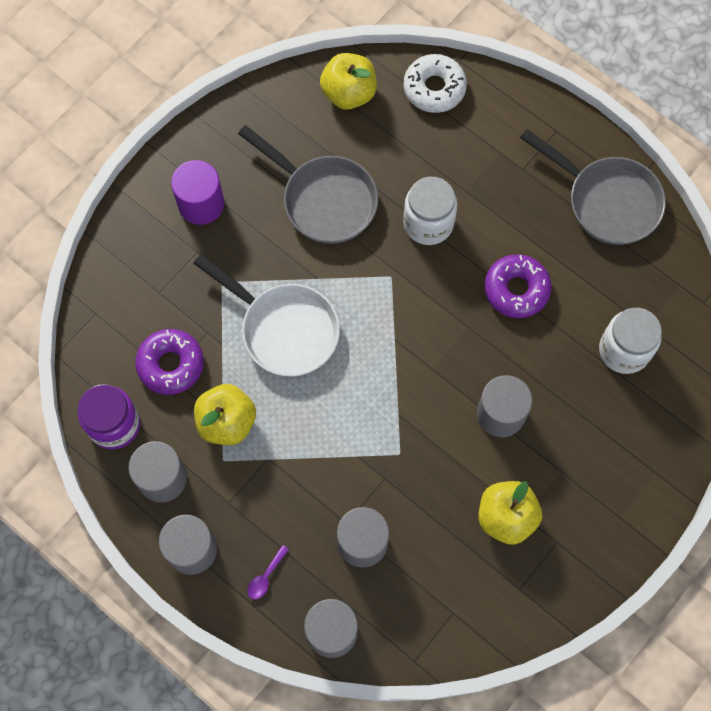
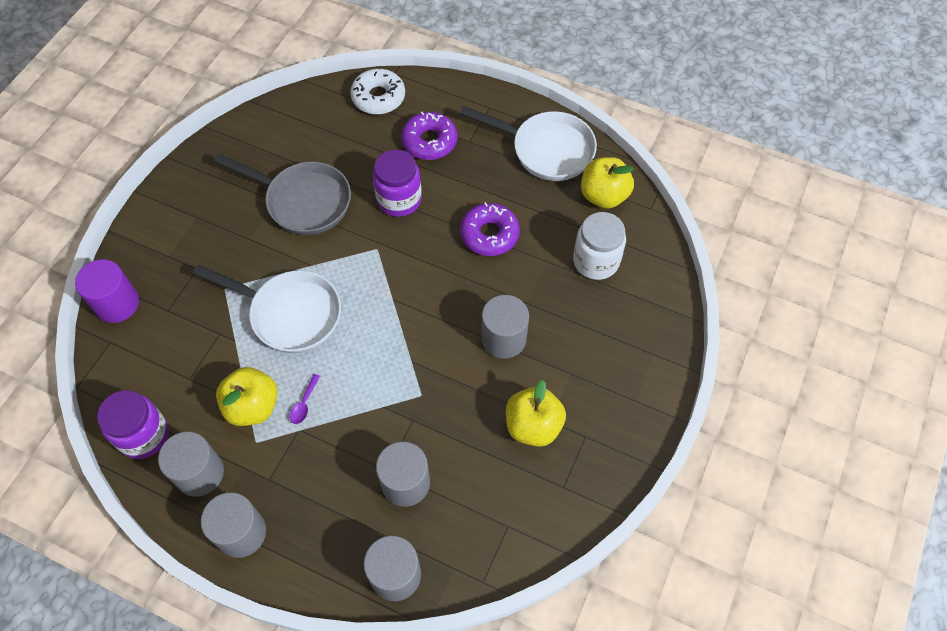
camera: 15 degrees left, 10 degrees down
purple donut [135,329,204,395] -> purple donut moved to [401,112,457,160]
purple cylinder [171,160,224,225] -> purple cylinder moved to [75,259,139,323]
purple spoon [248,545,289,599] -> purple spoon moved to [289,374,320,424]
yellow apple [320,53,377,110] -> yellow apple moved to [581,157,634,209]
white jar [403,177,457,245] -> purple jar [373,150,422,217]
grey pan [520,129,666,245] -> white pan [460,106,597,181]

